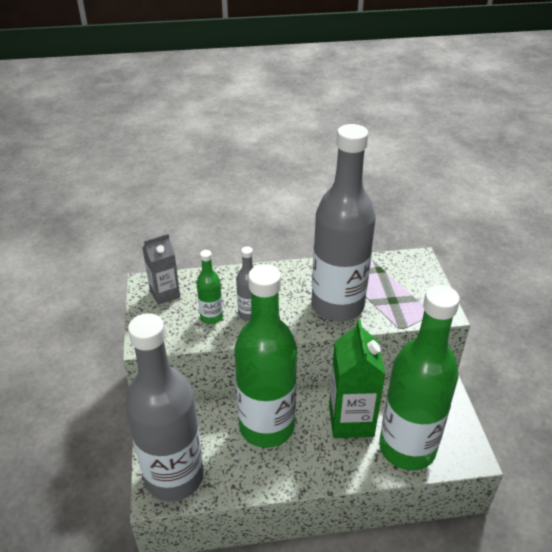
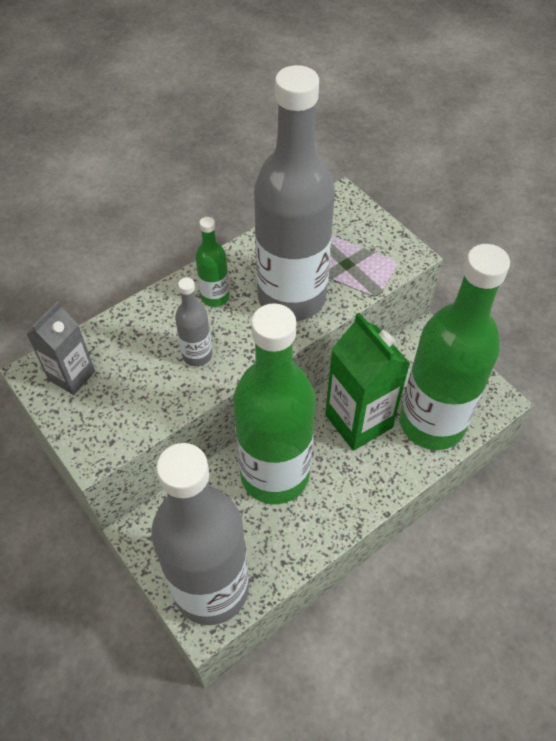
camera: 30 degrees left, 15 degrees up
green bottle [197,250,223,324] -> green bottle moved to [196,217,229,307]

